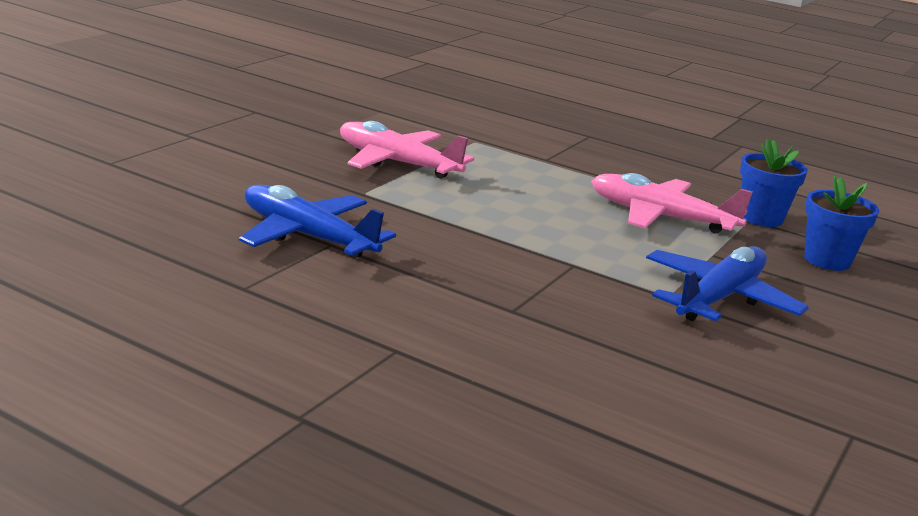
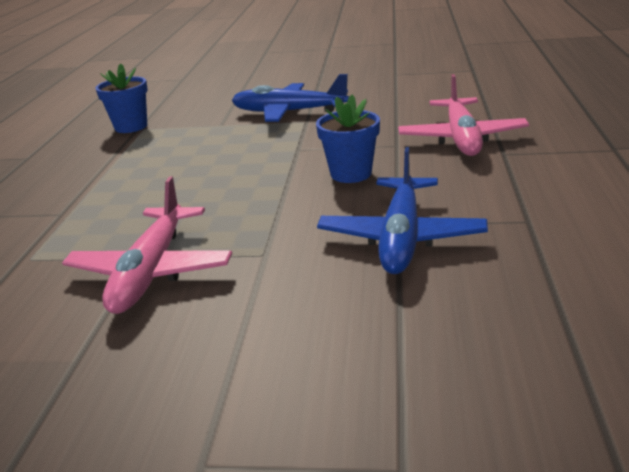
camera: 110 degrees left, 5 degrees up
pink plane [591,173,753,234] -> pink plane moved to [398,74,529,156]
blue flower pot [804,176,879,271] -> blue flower pot moved to [316,95,380,183]

